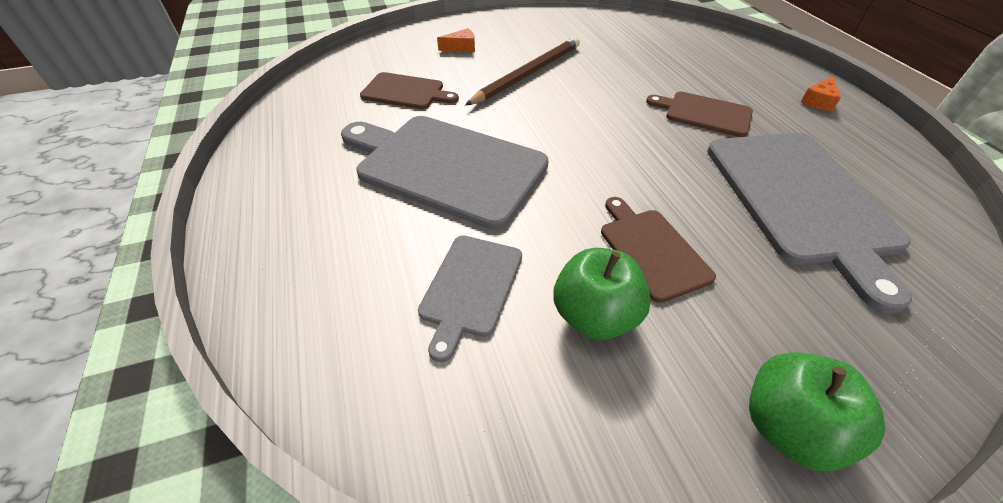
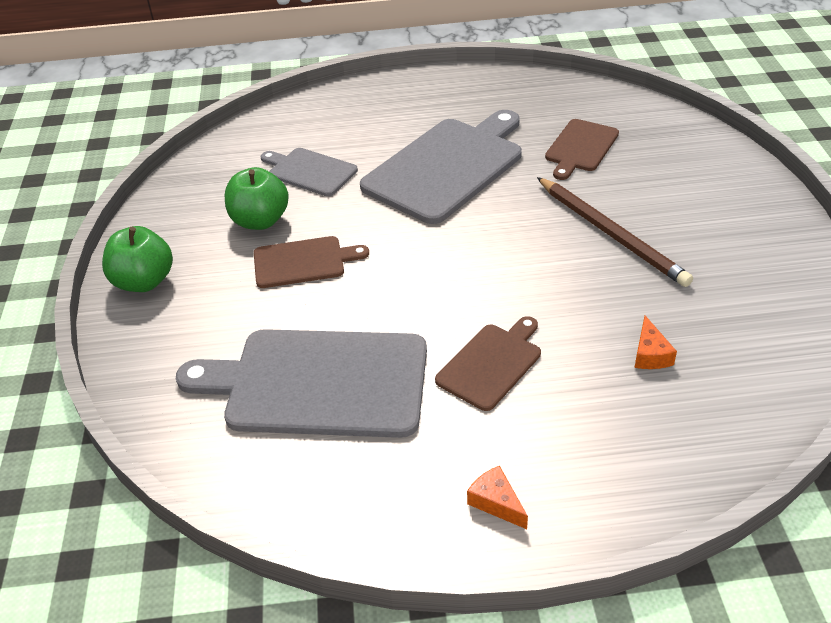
camera: 105 degrees right, 5 degrees down
orange cheese [437,28,475,52] -> orange cheese moved to [634,315,677,369]

